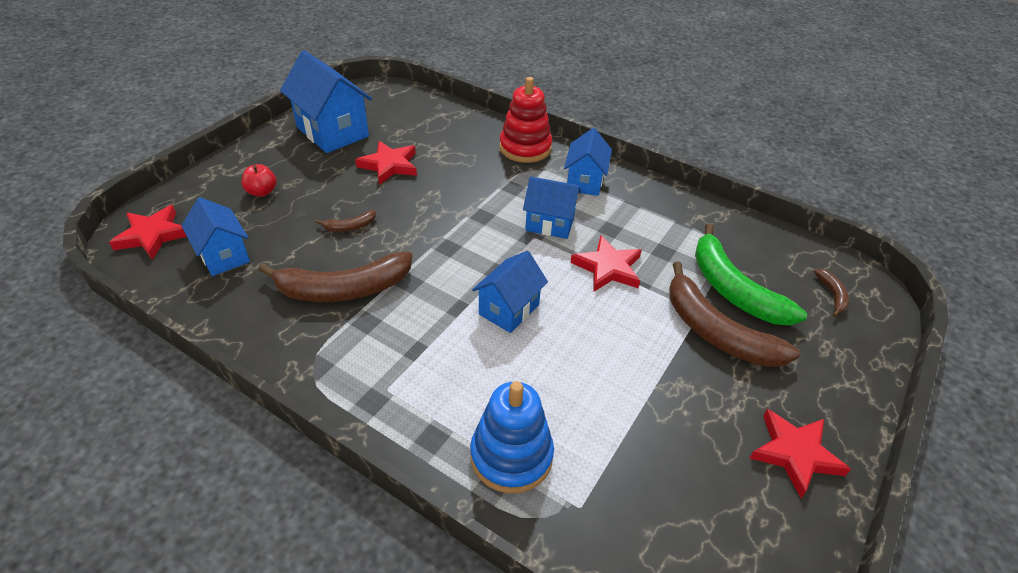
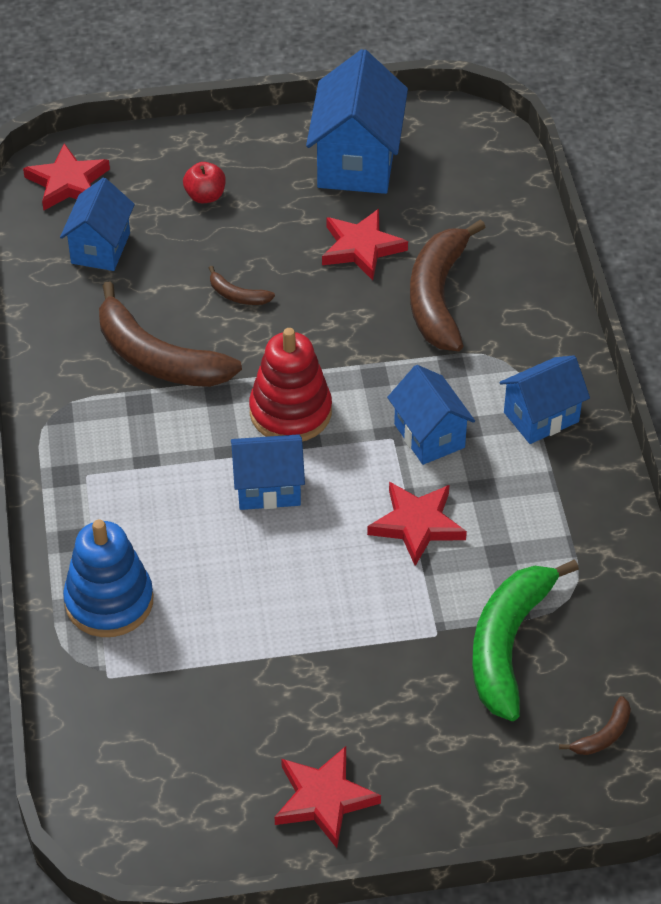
camera: 50 degrees right, 5 degrees up
red stacking toy [500,77,552,163] -> red stacking toy moved to [249,328,332,441]
brown banana [669,261,800,367] -> brown banana moved to [410,219,486,351]

